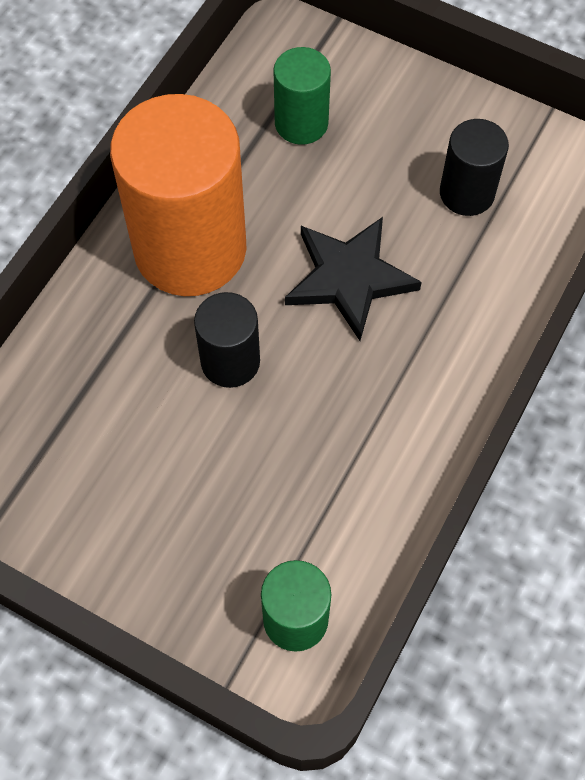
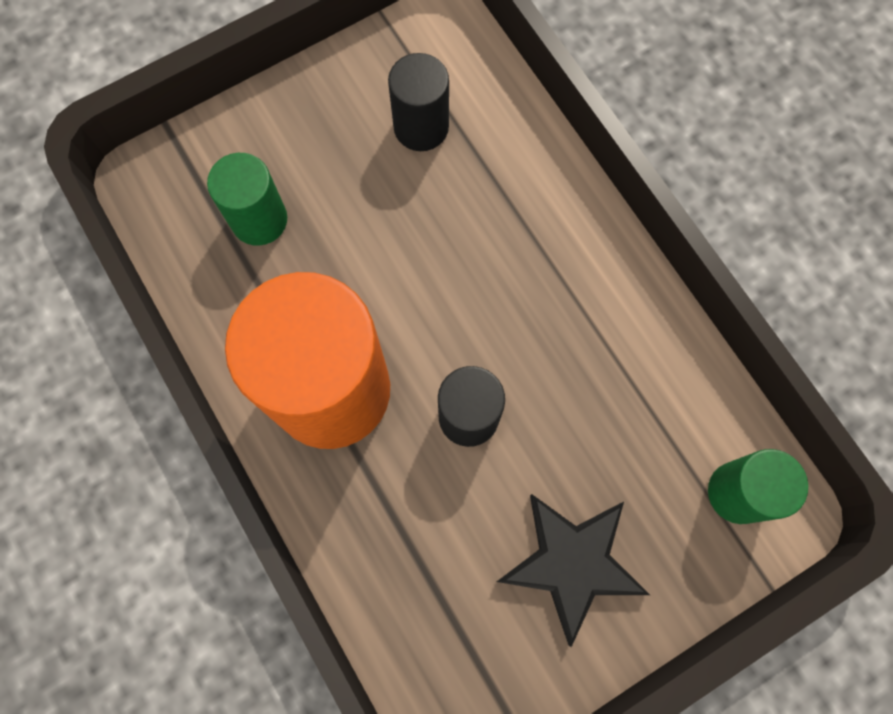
camera: 60 degrees left, 10 degrees up
black star [285,217,422,341] -> black star moved to [497,494,650,647]

